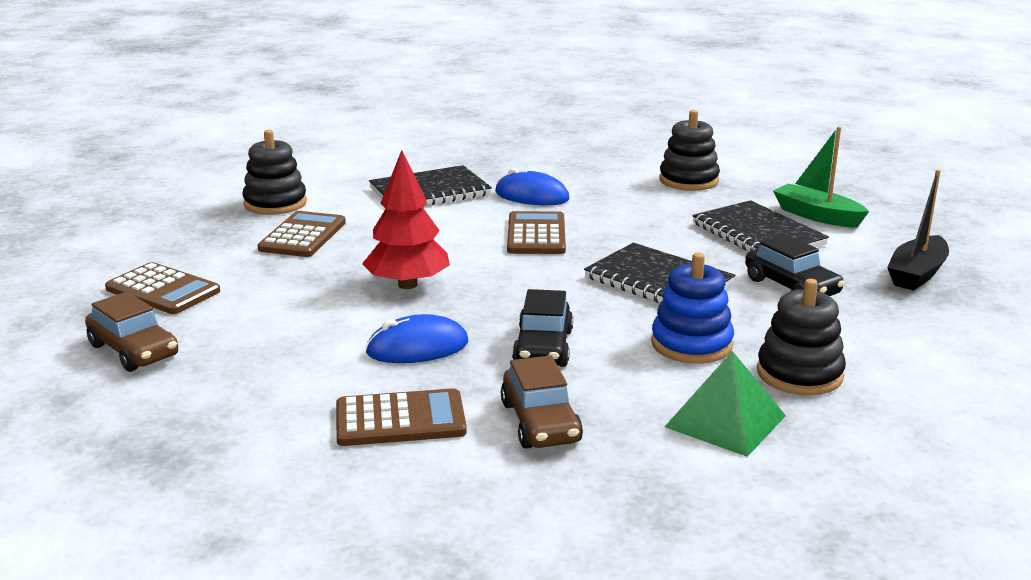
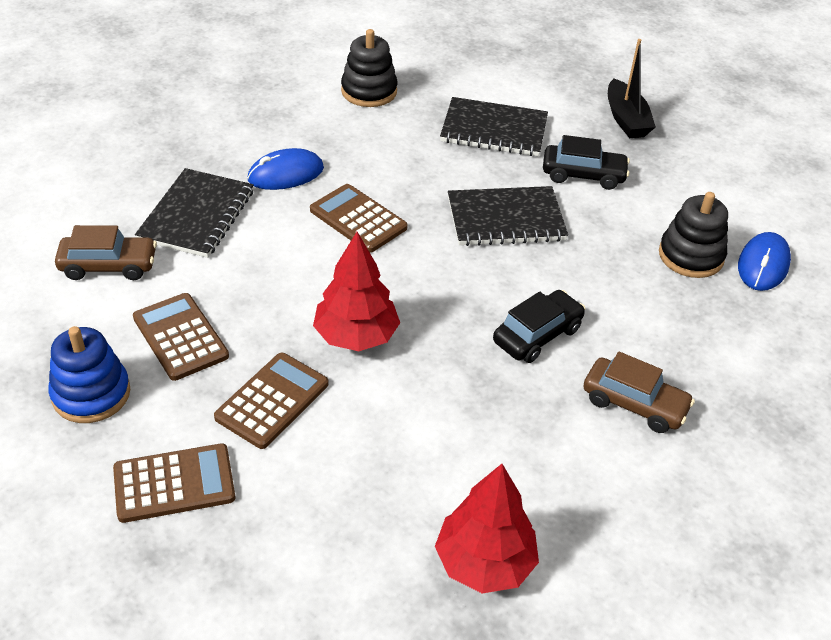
camera: 50 degrees left, 20 degrees up
brown car [85,292,178,372] -> brown car moved to [55,225,157,280]
black stacking toy [243,130,307,215] -> none
brown calculator [336,388,467,446] -> brown calculator moved to [214,353,328,449]
blue mouse [365,314,468,363] -> blue mouse moved to [738,232,791,291]
black car [512,289,573,367] -> black car turned 90 degrees counterclockwise [493,290,586,363]
blue stacking toy [651,253,734,364] -> blue stacking toy moved to [49,326,130,423]
green pyramid [665,351,786,457] -> none
green boat [773,127,869,228] -> none
none -> red tree [435,464,539,593]

